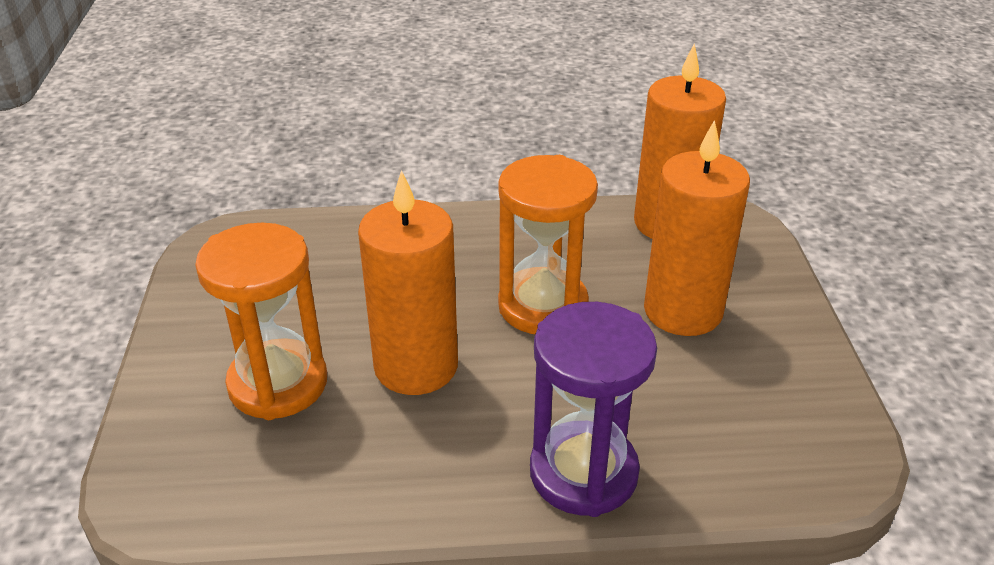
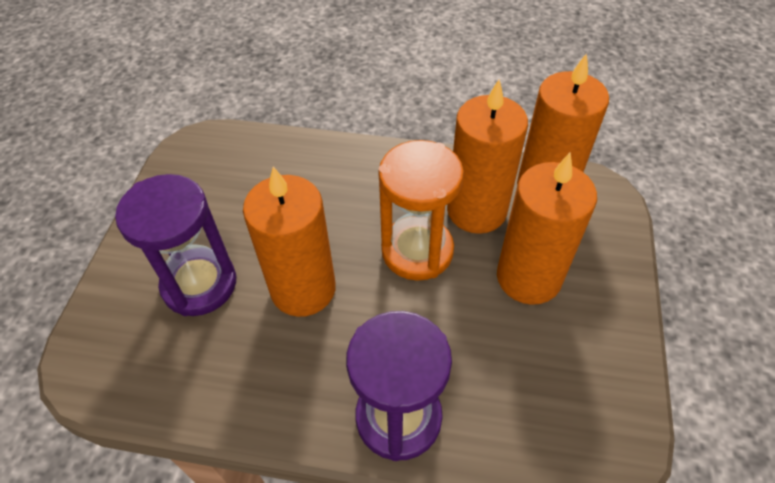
camera: 15 degrees right, 15 degrees up
orange hourglass [195,223,327,420] -> purple hourglass [115,174,237,316]
none -> orange candle [447,79,528,234]

